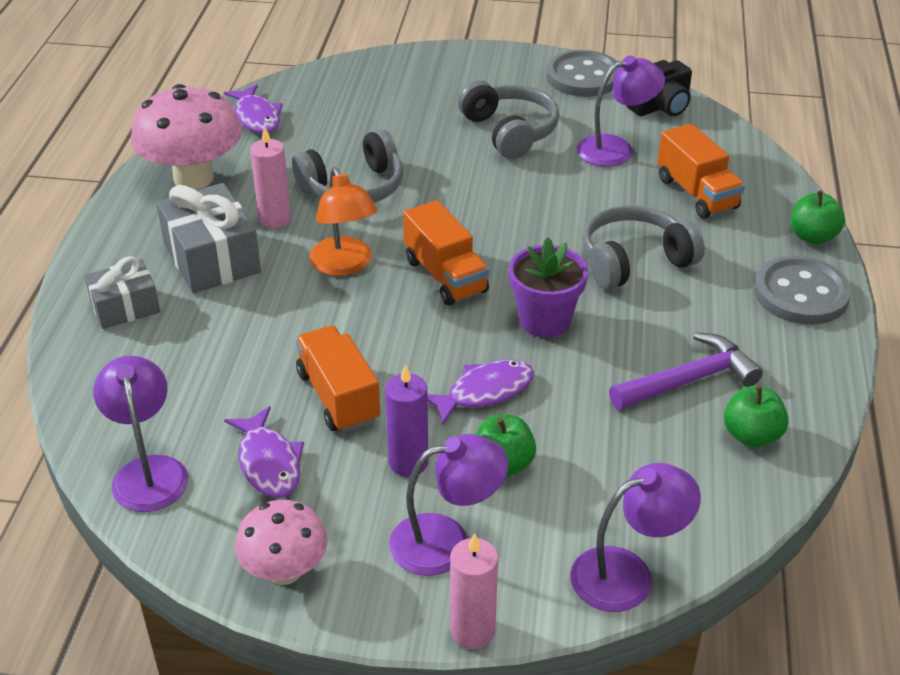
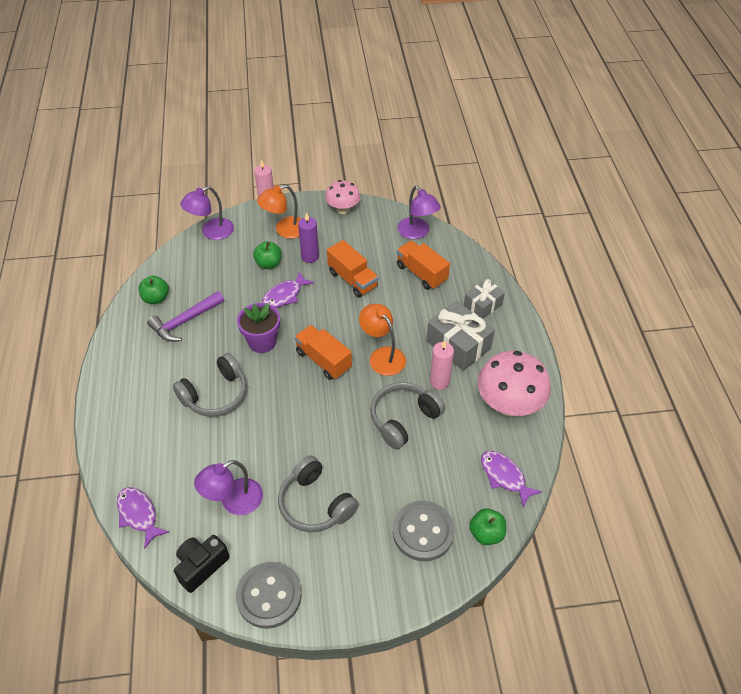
camera: 165 degrees right, 10 degrees up
purple fish [224,406,304,498] -> purple fish moved to [117,487,170,549]
purple lamp [389,434,508,576] -> orange lamp [257,185,302,239]
orange truck [657,124,745,219] -> orange truck moved to [397,241,450,290]
grey button [754,256,851,325] -> grey button moved to [393,501,455,561]
green apple [791,191,845,245] -> green apple moved to [469,508,506,545]

